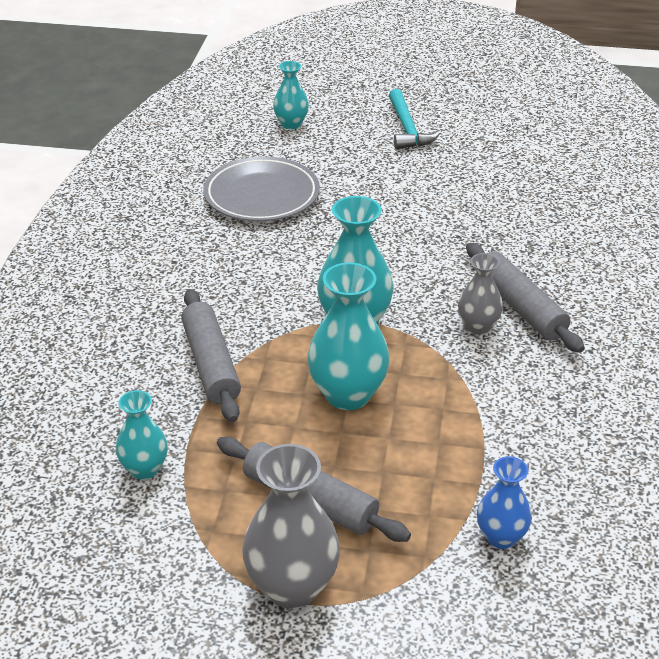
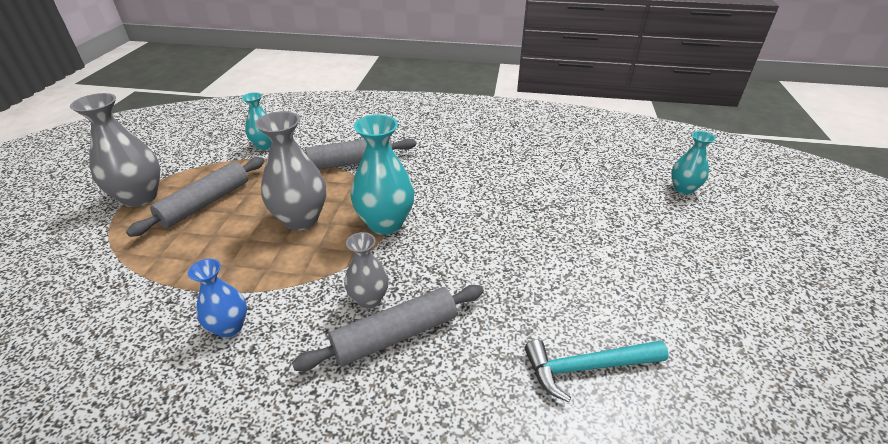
camera: 90 degrees right, 0 degrees up
grey plate [203,157,320,221] -> none
turquoise vase [307,262,390,410] -> grey vase [255,111,326,231]
turquoise hammer [389,89,441,149] -> turquoise hammer moved to [525,340,668,402]
blue vase [477,456,532,549] -> blue vase moved to [188,259,247,338]

